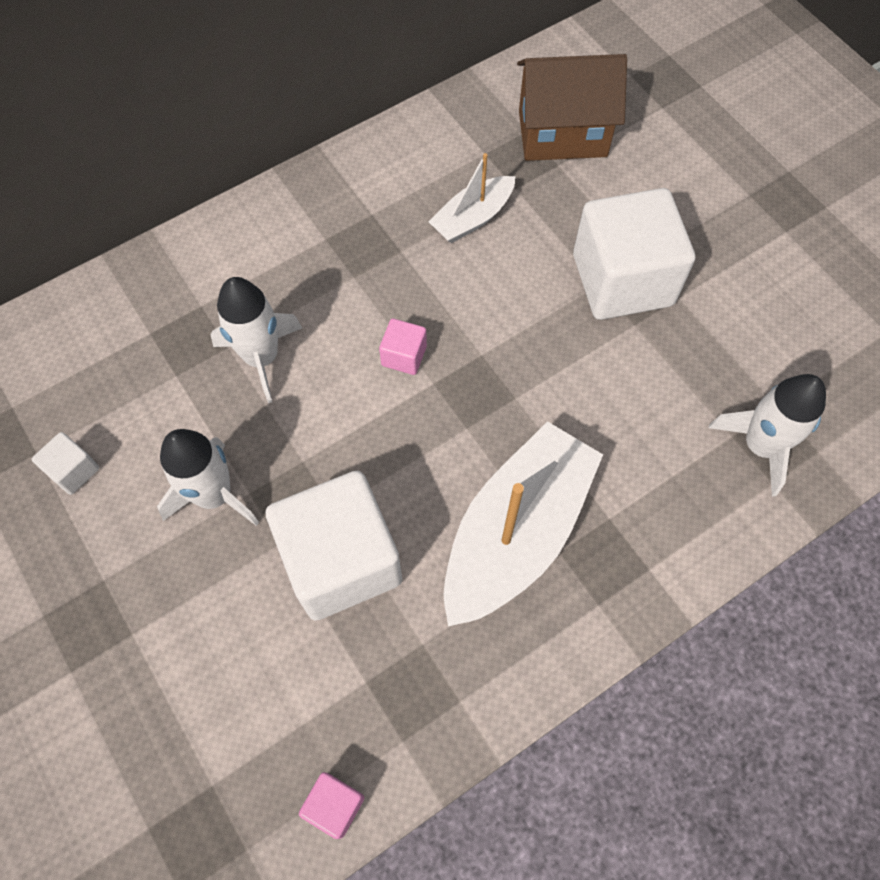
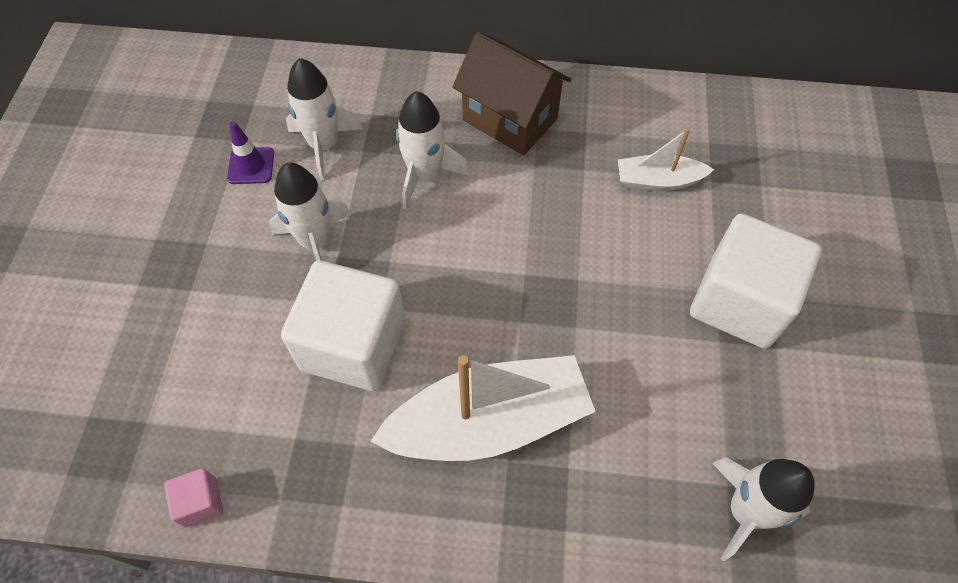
camera: 40 degrees right, 5 degrees down
white cube [32,432,99,495] -> purple traffic cone [227,121,274,184]
pink cube [379,319,427,375] -> none
brown house [517,54,627,161] -> brown house moved to [453,32,571,155]
none -> white rocket [286,58,363,180]

